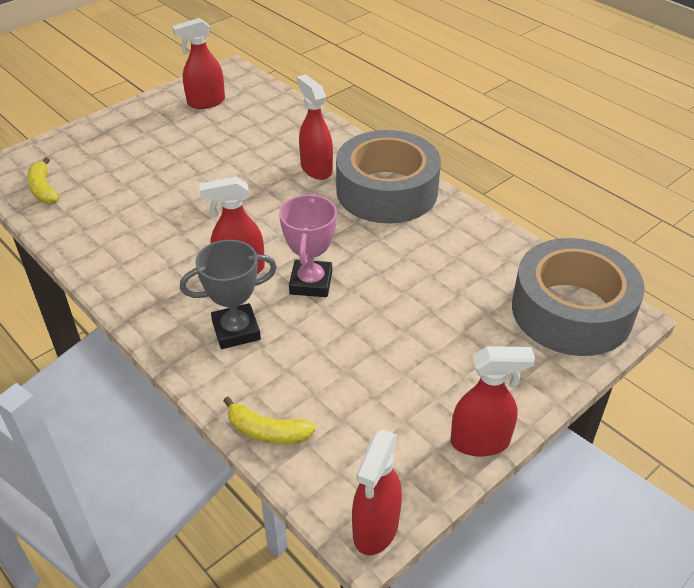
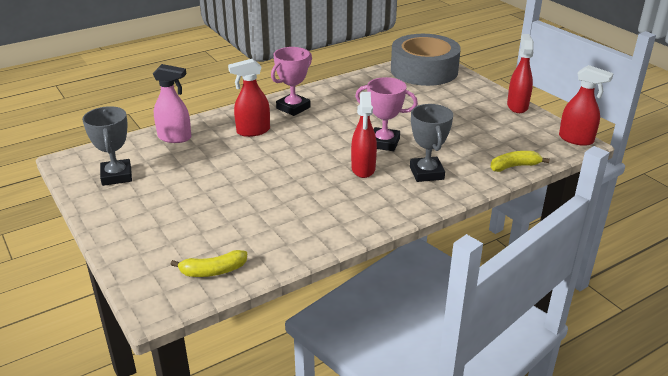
camera: 80 degrees left, 10 degrees down
red spray bottle [172,18,225,109] -> grey trophy [82,106,132,186]
yellow banana [223,397,316,445] -> yellow banana turned 135 degrees counterclockwise [490,151,550,172]
grey tape [336,130,441,224] -> pink trophy [271,47,312,116]
none -> pink spray bottle [153,64,191,143]

